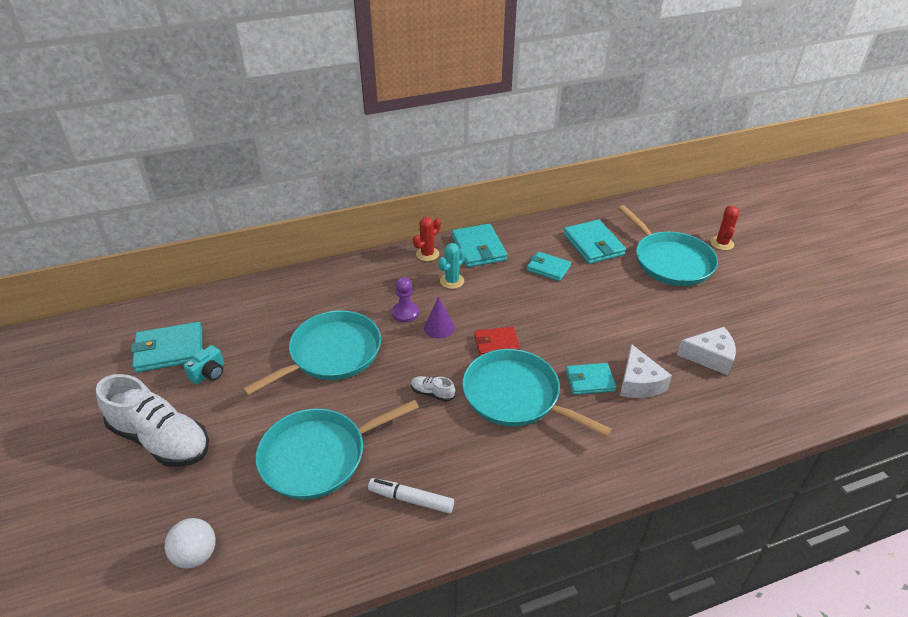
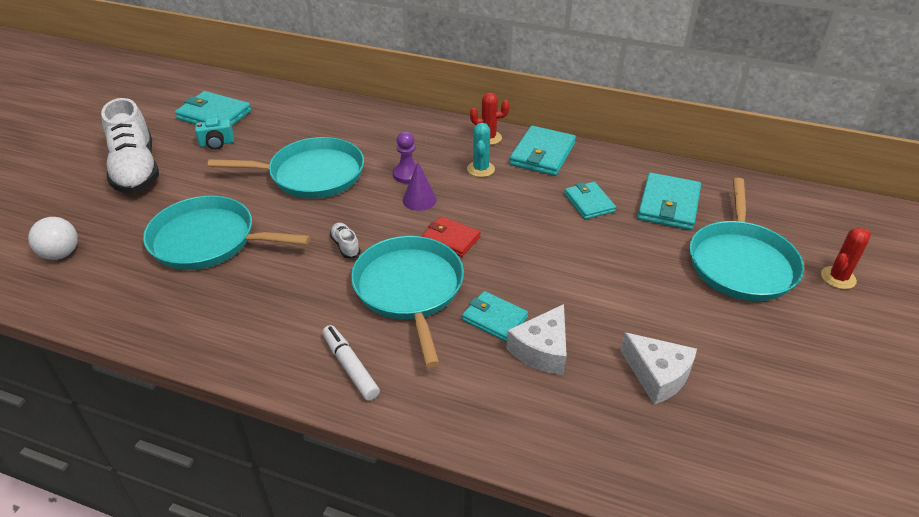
camera: 40 degrees right, 0 degrees up
white marker [368,478,454,514] -> white marker moved to [322,325,380,401]
turquoise cactus [439,243,465,289] -> turquoise cactus turned 75 degrees counterclockwise [467,123,495,177]

